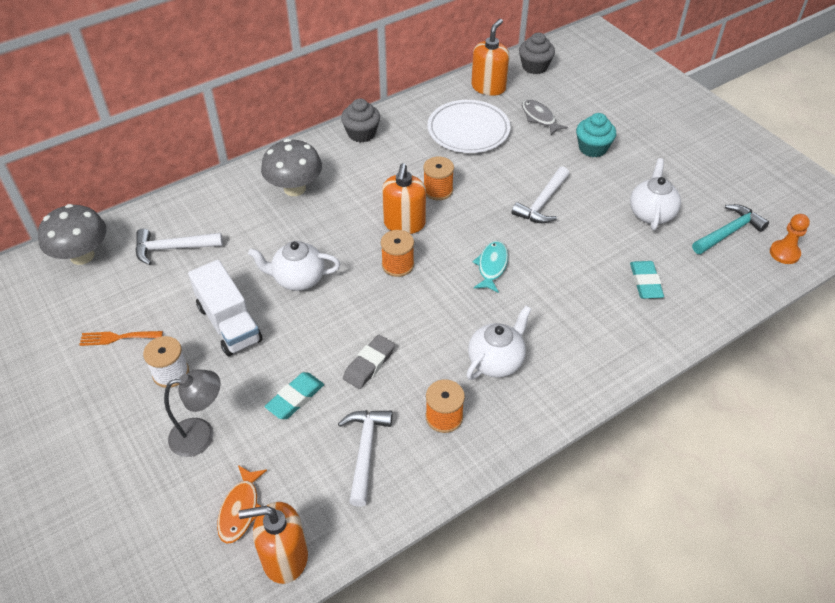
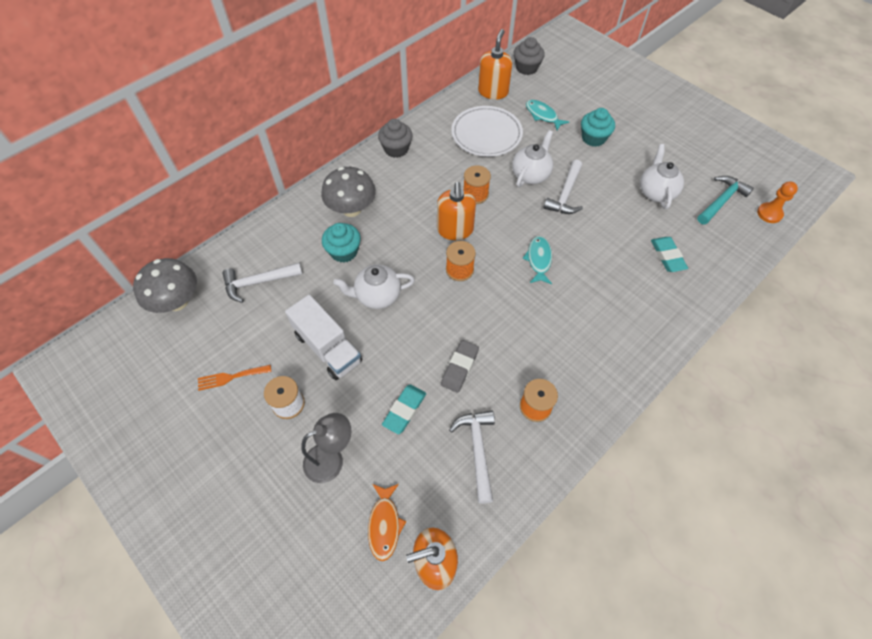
camera: 10 degrees left, 10 degrees up
white teapot [466,305,531,380] -> white teapot moved to [512,130,553,187]
grey fish [522,99,568,135] -> turquoise fish [526,100,569,130]
none -> turquoise cupcake [322,223,361,263]

